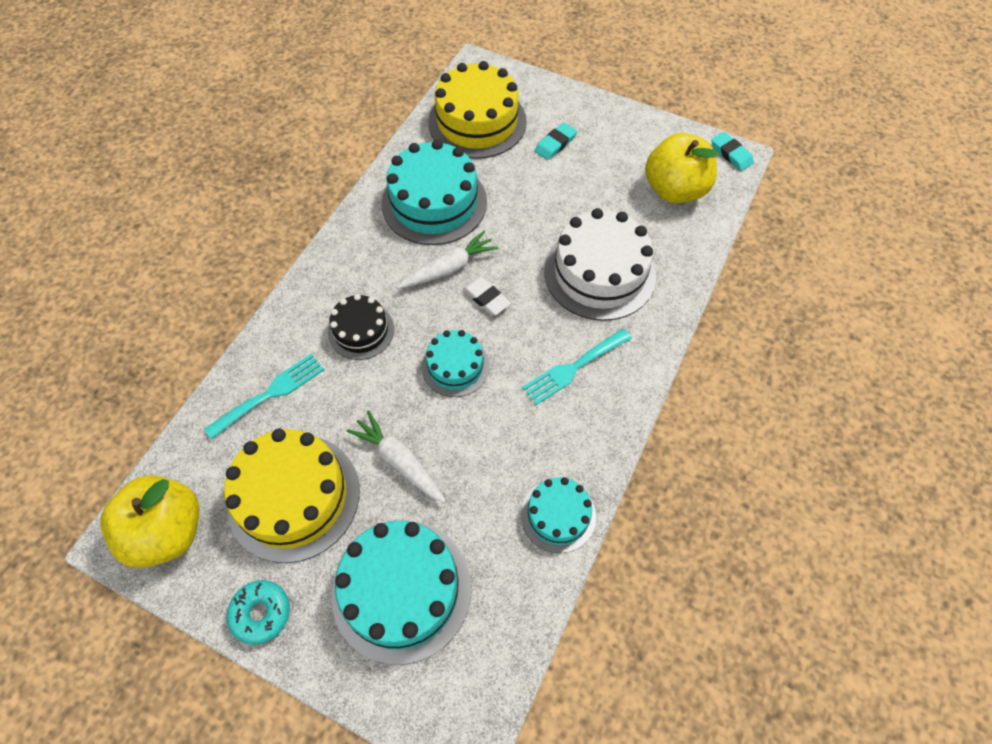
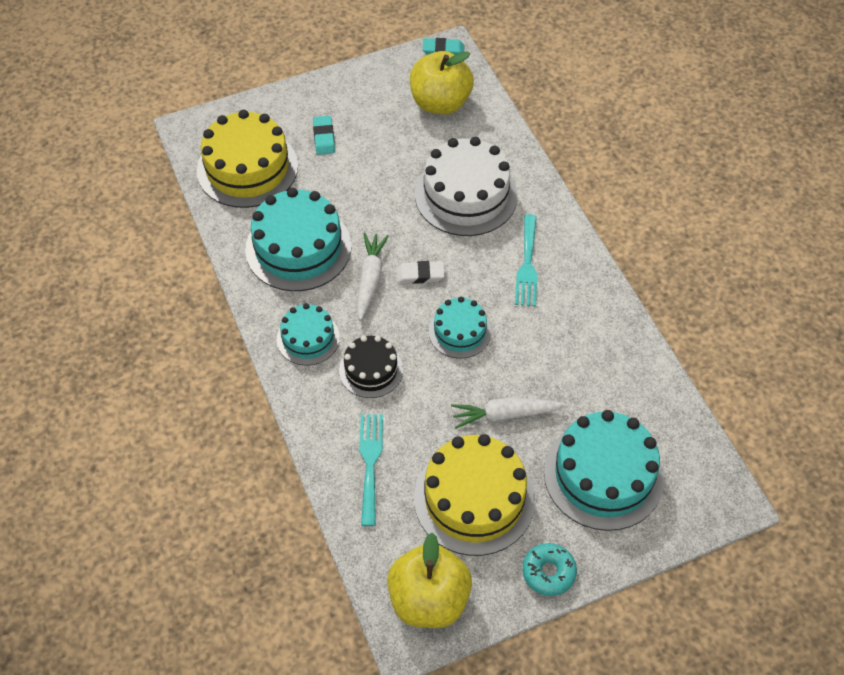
camera: 50 degrees left, 5 degrees down
turquoise cake [521,477,596,553] -> turquoise cake moved to [277,303,340,365]

